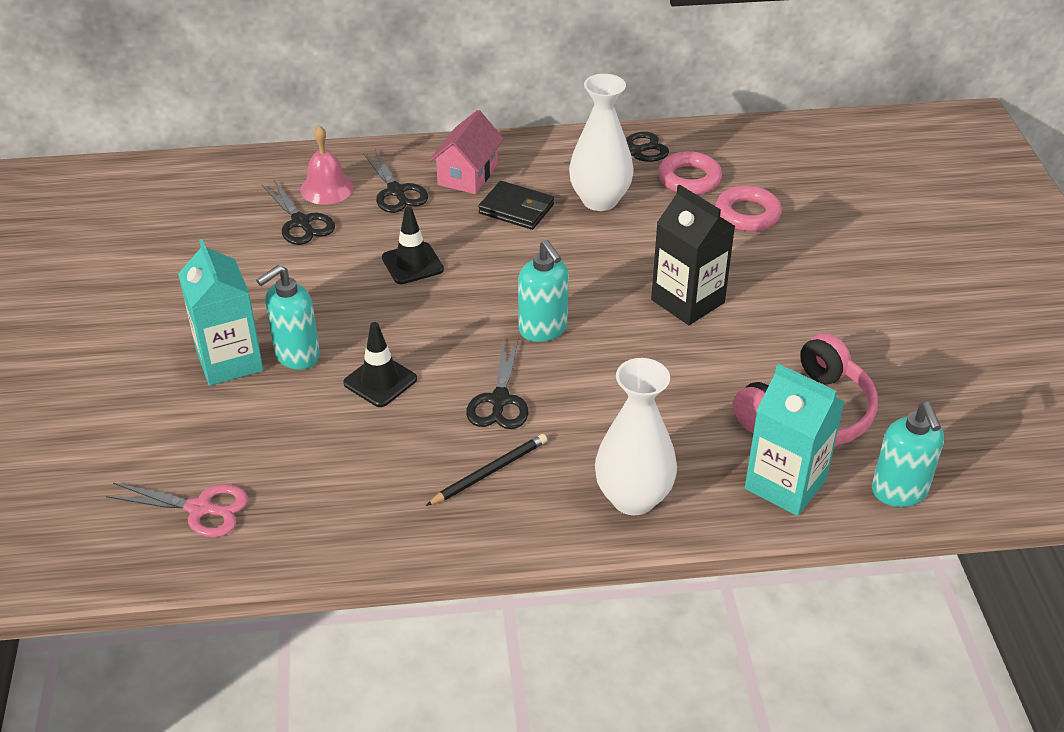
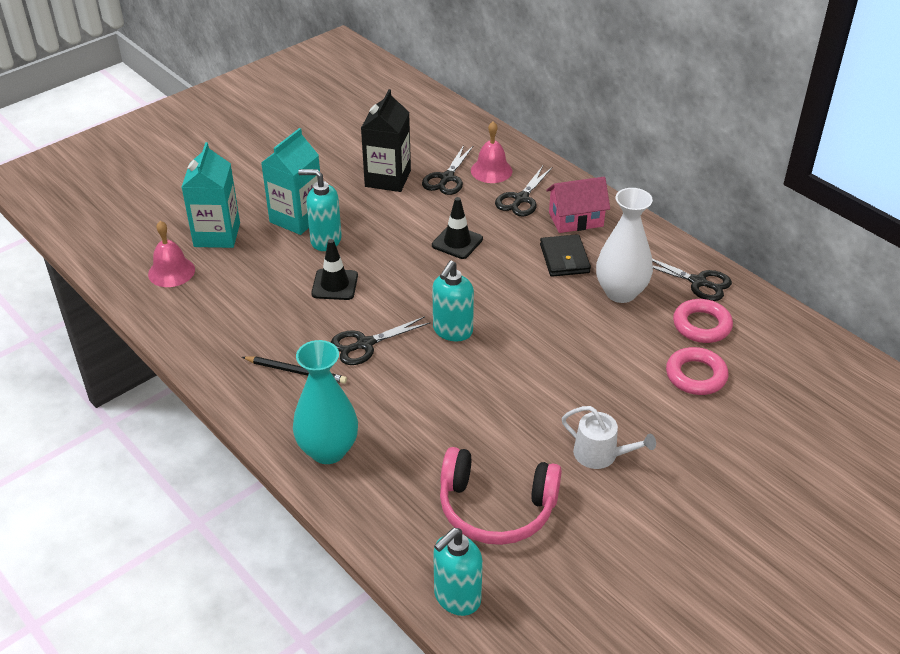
camera: 55 degrees right, 0 degrees up
pink scissors [106,483,248,537] -> pink bell [148,221,195,287]
white vase [595,358,677,515] -> turquoise vase [293,340,358,464]
black carton [651,184,735,325] -> black carton moved to [361,89,411,192]
turquoise carton [745,364,845,516] -> turquoise carton moved to [182,142,240,248]
none -> white watering can [562,406,656,469]

